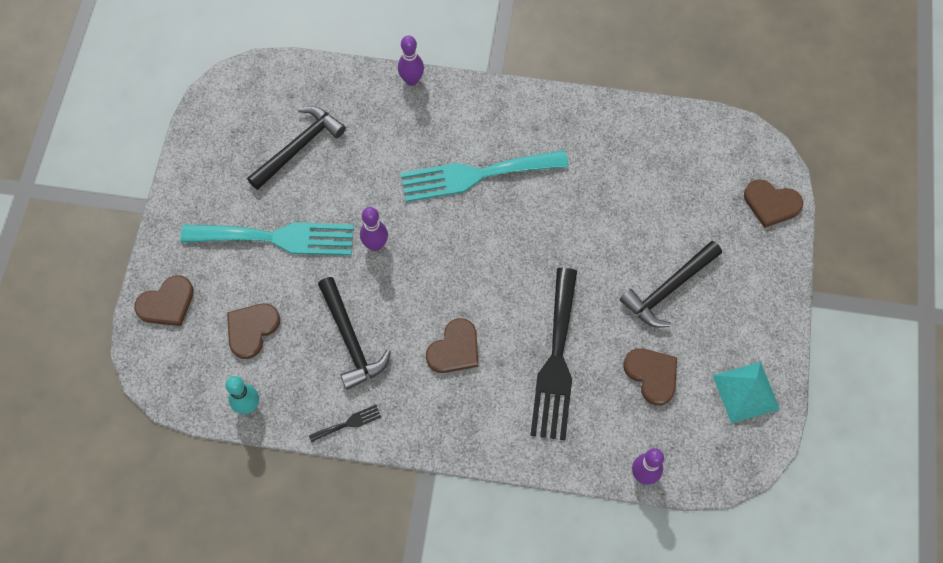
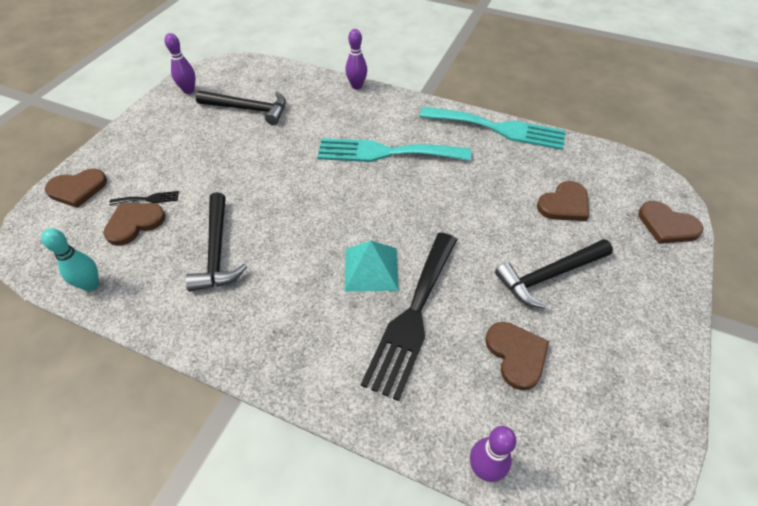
camera: 15 degrees right, 15 degrees down
turquoise fork [180,222,354,256] -> turquoise fork moved to [419,107,566,150]
black hammer [247,106,346,190] -> black hammer turned 45 degrees clockwise [196,91,286,125]
black fork [309,405,381,443] -> black fork moved to [109,191,179,205]
purple bowling pin [360,207,388,251] -> purple bowling pin moved to [165,33,195,94]
brown heart [426,318,478,373] -> brown heart moved to [537,181,589,221]
turquoise pyramid [713,362,780,424] -> turquoise pyramid moved to [345,241,399,292]

